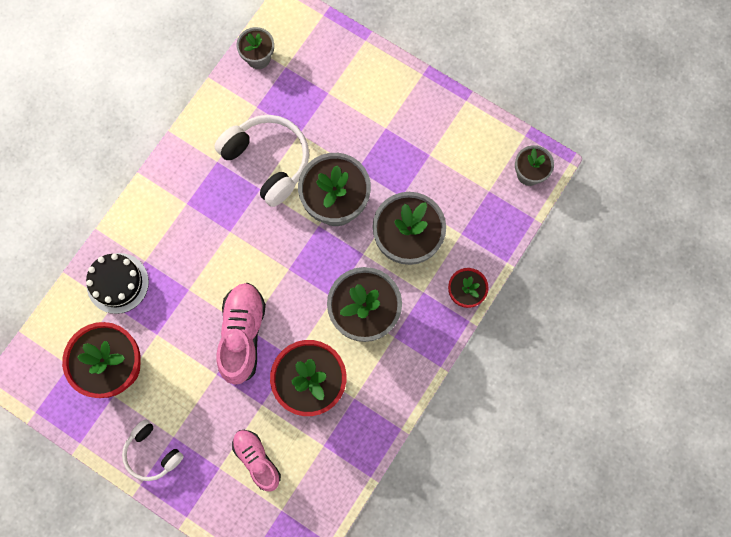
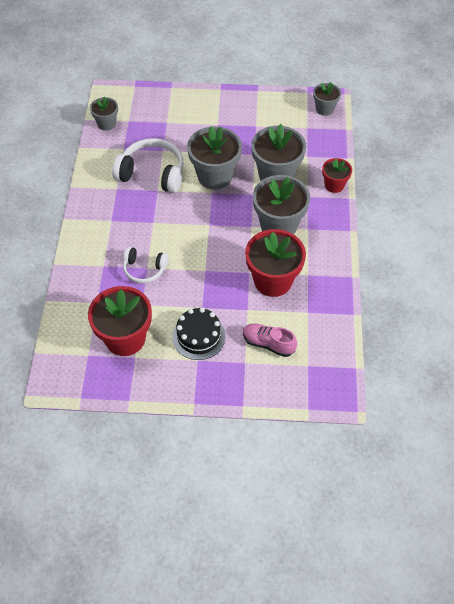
camera: 30 degrees left, 20 degrees down
black cake [86,253,149,314] -> black cake moved to [172,307,226,360]
white headphones [122,419,184,481] -> white headphones moved to [123,247,168,284]
pink shoe [217,283,266,385] -> none

